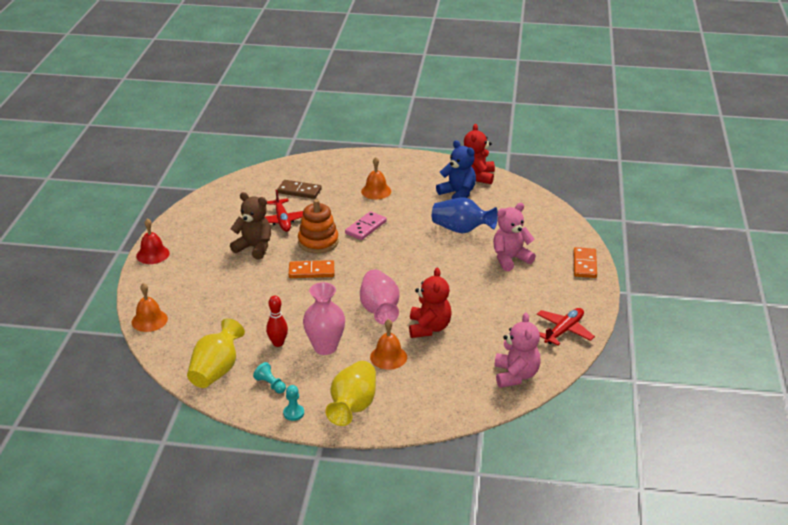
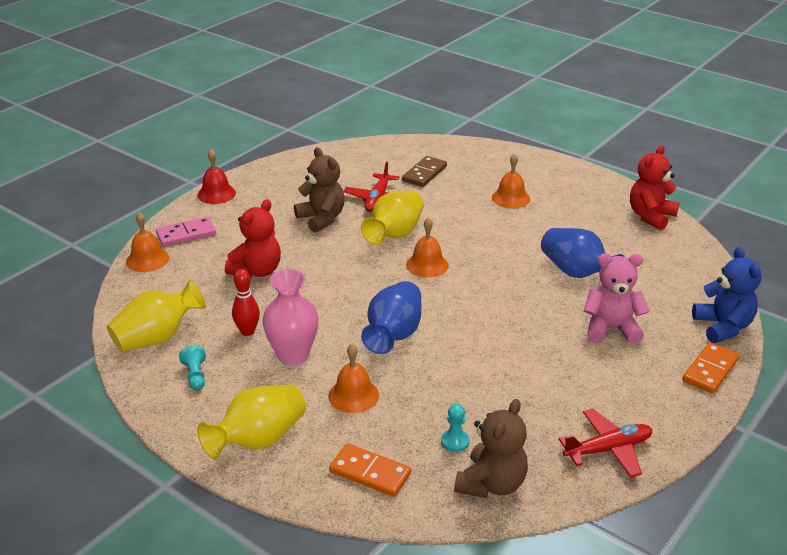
camera: 30 degrees right, 0 degrees up
brown domino [277,180,322,199] -> brown domino turned 75 degrees clockwise [402,156,447,187]
turquoise pawn [283,385,304,421] -> turquoise pawn moved to [441,404,469,452]
orange domino [289,260,334,278] -> orange domino moved to [329,443,411,497]
orange stacking toy [298,199,339,253] -> yellow vase [361,190,424,245]
pink domino [345,211,387,240] -> pink domino moved to [156,217,216,247]
pink vase [360,269,400,325] -> blue vase [361,281,421,354]
red teddy bear [409,268,452,338] -> red teddy bear moved to [225,199,281,278]
blue teddy bear [436,140,476,199] -> blue teddy bear moved to [692,247,762,343]
pink teddy bear [494,313,541,388] -> brown teddy bear [454,399,528,498]
none -> orange bell [406,217,449,278]

